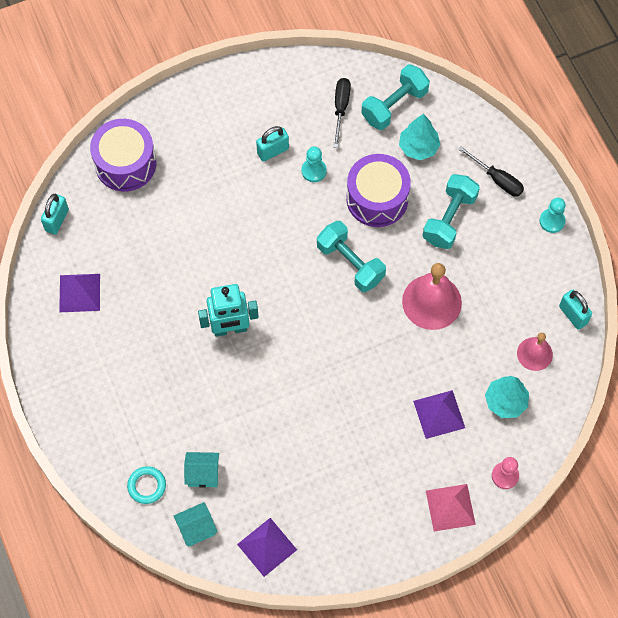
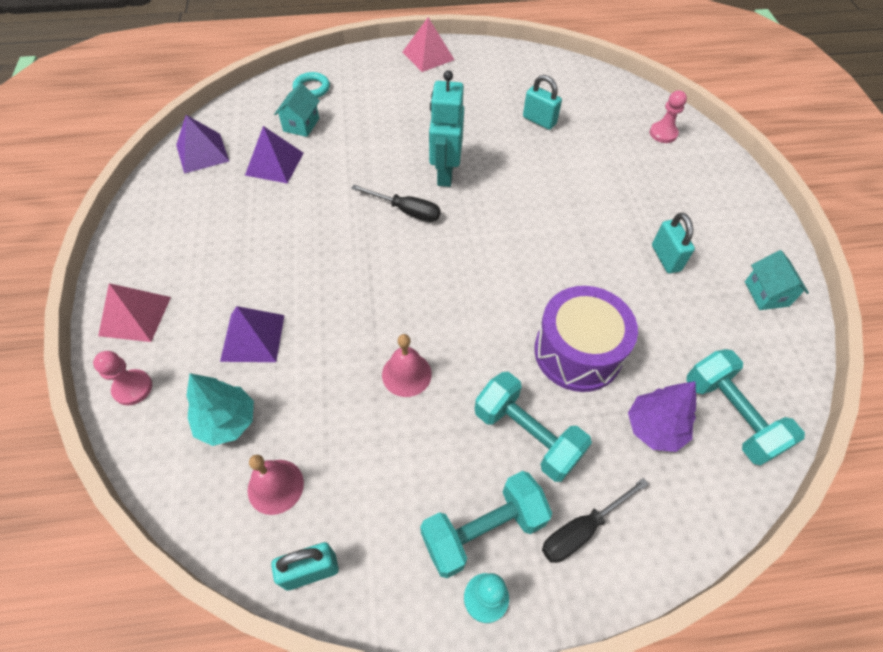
camera: 105 degrees right, 10 degrees down
turquoise padlock [41,194,69,235] -> turquoise padlock moved to [523,75,562,130]
purple pyramid [59,274,100,312] -> purple pyramid moved to [245,126,304,184]
purple drum [90,119,156,192] -> pink pawn [650,90,687,143]
turquoise house [174,502,217,547] -> turquoise house moved to [745,250,809,310]
turquoise pawn [302,146,327,182] -> none
turquoise dumbbell [317,221,386,292] -> turquoise dumbbell moved to [420,471,552,578]
black screwdriver [333,78,351,148] -> black screwdriver moved to [351,185,440,222]
turquoise tree [399,114,440,160] -> purple tree [628,381,696,452]
pink bell [402,263,462,330] -> pink bell [382,334,432,397], size x0.59
none -> pink pyramid [403,18,455,72]

